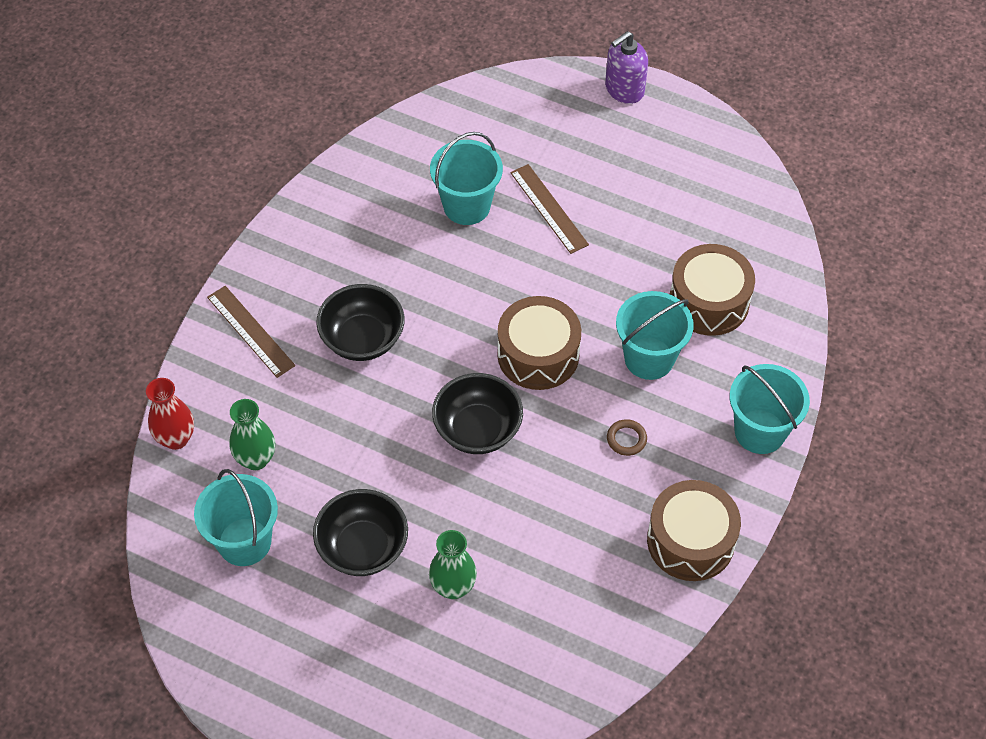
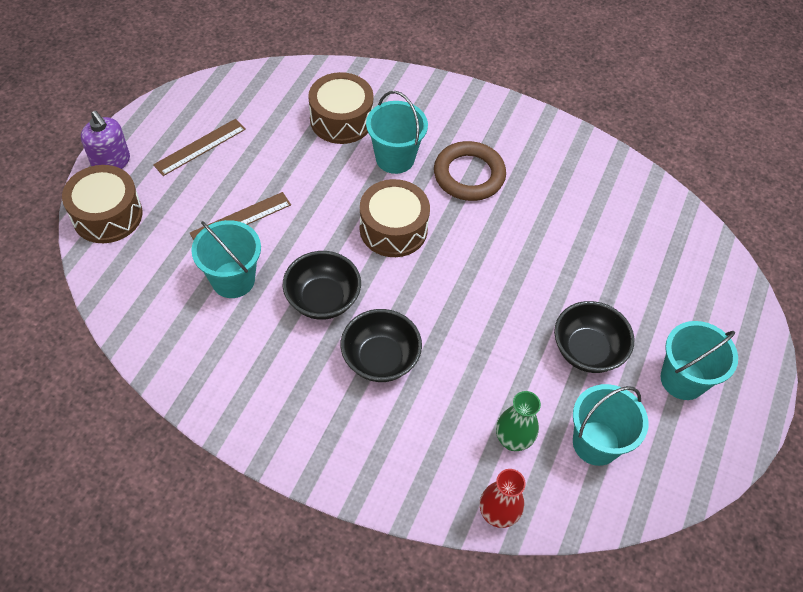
camera: 95 degrees left, 0 degrees up
brown ruler [207,286,295,378] -> brown ruler moved to [153,119,246,176]
green vase [429,530,477,599] -> none
black bowl [432,373,523,454] -> black bowl moved to [283,251,361,320]
brown ring [607,419,647,456] -> brown ring [434,141,506,201], size x2.32
brown drum [647,480,741,581] -> brown drum moved to [62,165,142,243]
turquoise bucket [730,364,810,454] -> turquoise bucket moved to [660,321,738,400]

